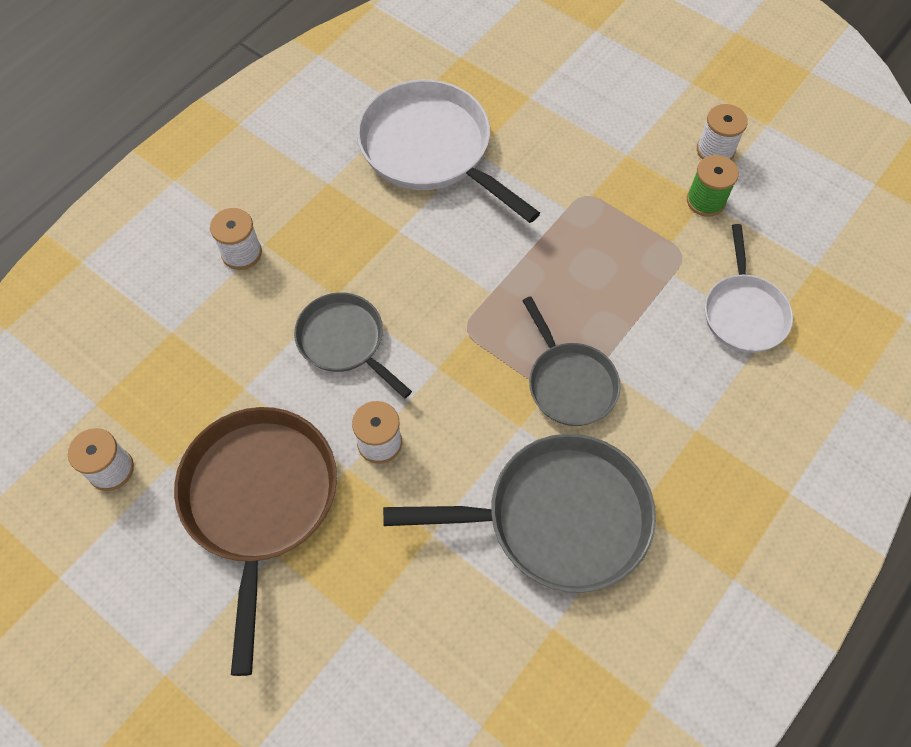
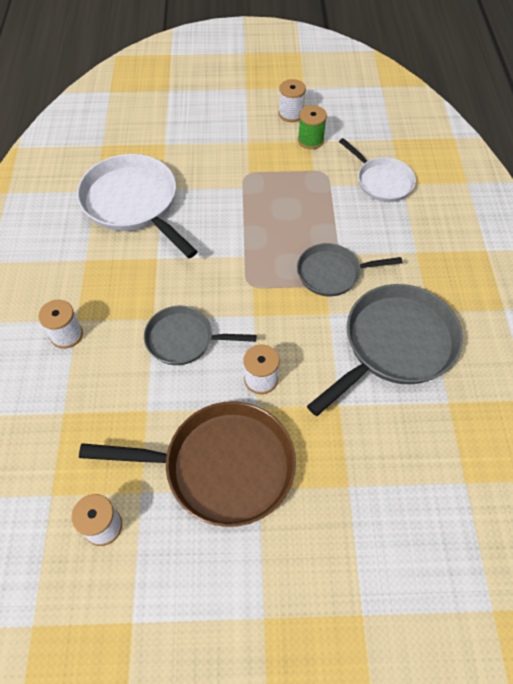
camera: 40 degrees left, 5 degrees down
brown pan [174,407,337,676] -> brown pan turned 135 degrees clockwise [79,401,296,527]
white pan [357,80,540,223] -> white pan turned 45 degrees clockwise [77,154,198,258]
grey pan [522,296,620,426] -> grey pan turned 150 degrees clockwise [297,243,402,296]

